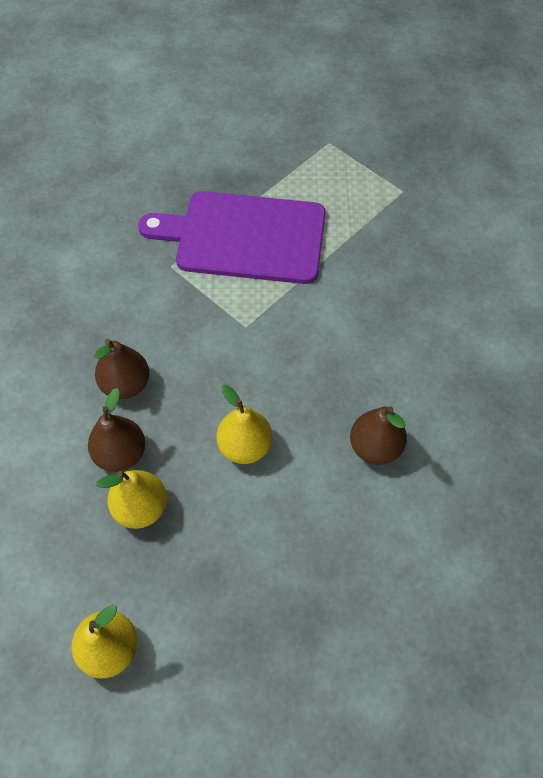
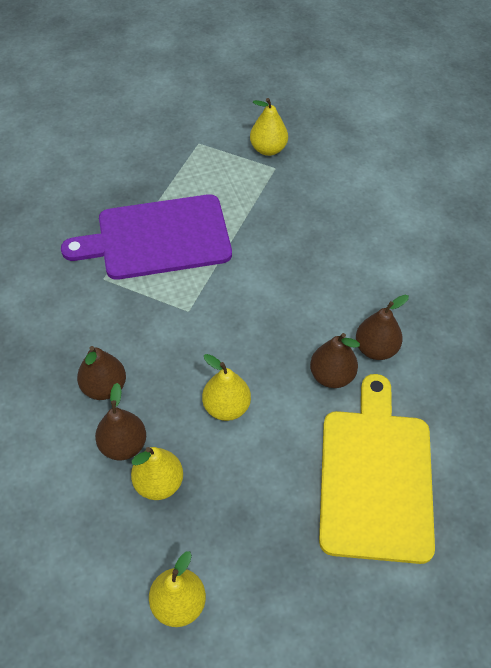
camera: 20 degrees left, 5 degrees down
none -> yellow pear [250,98,288,156]
none -> yellow cutting board [319,374,435,564]
none -> brown pear [356,295,409,360]

